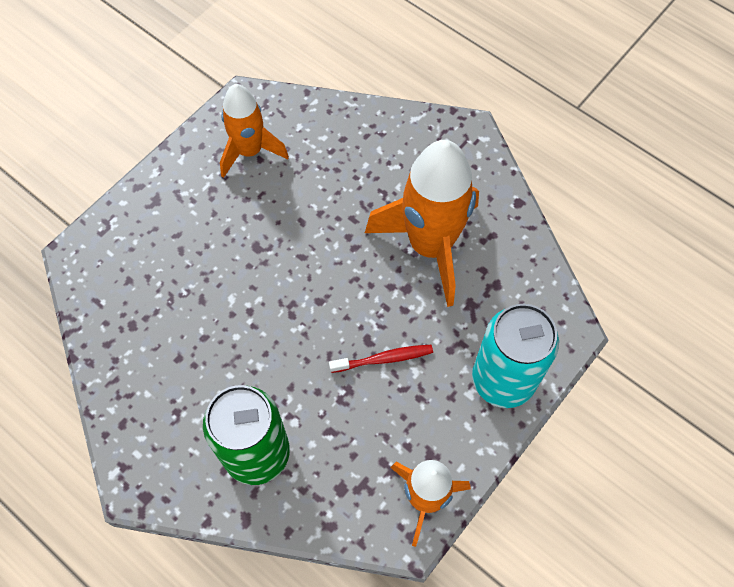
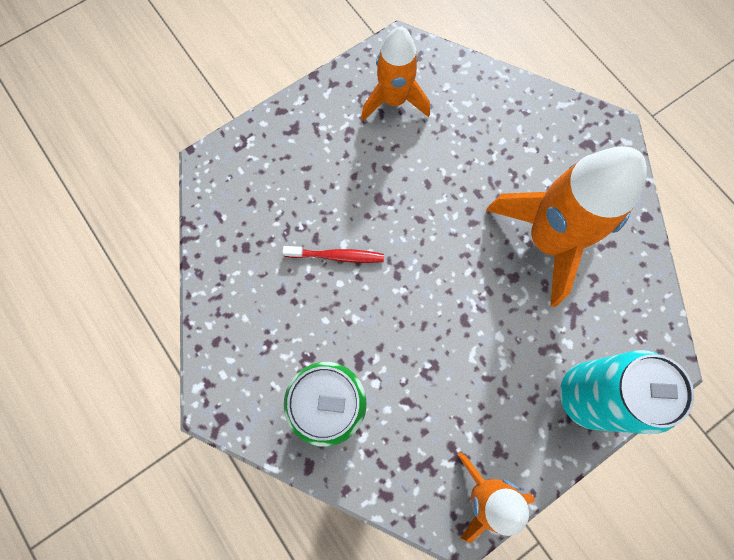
camera: 15 degrees right, 10 degrees up
red toothbrush [329,345,433,373] -> red toothbrush moved to [283,246,384,263]

